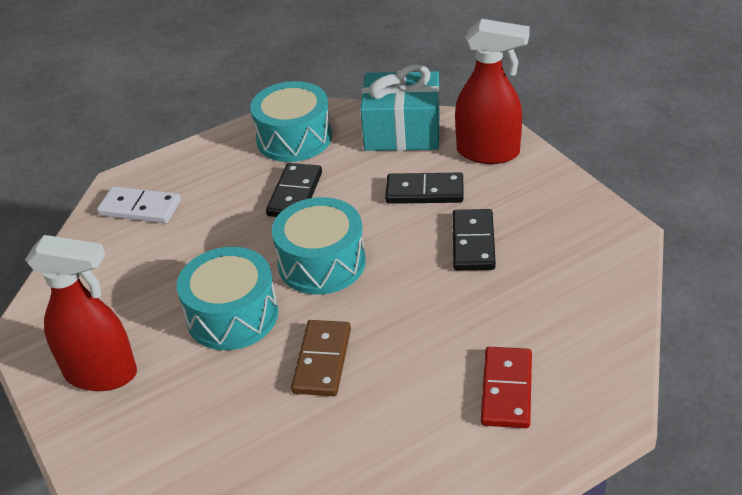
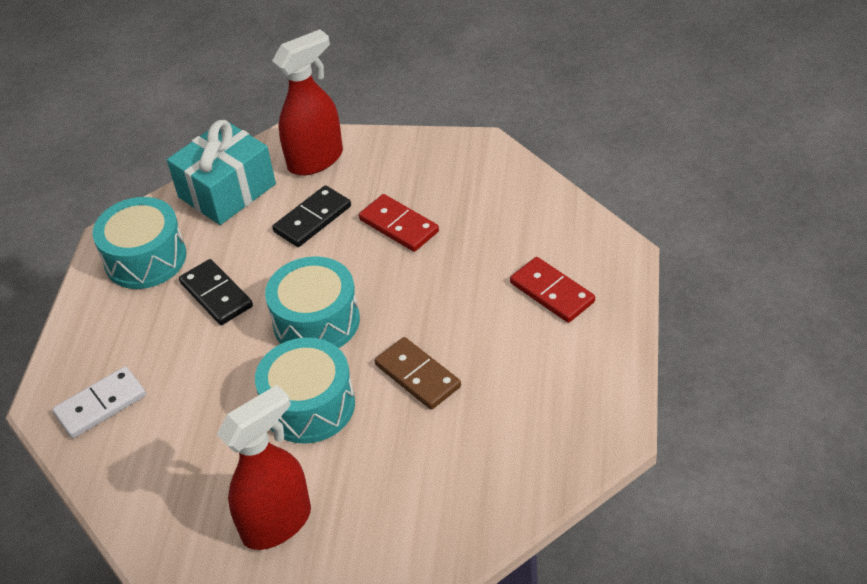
camera: 50 degrees left, 5 degrees up
black domino [452,209,496,270] -> red domino [359,194,439,252]

